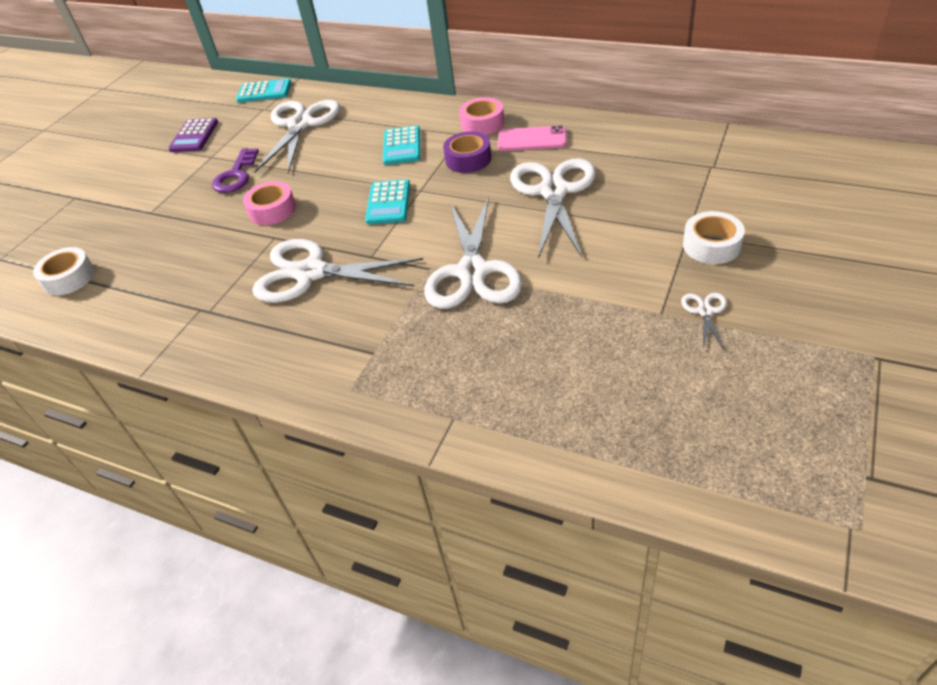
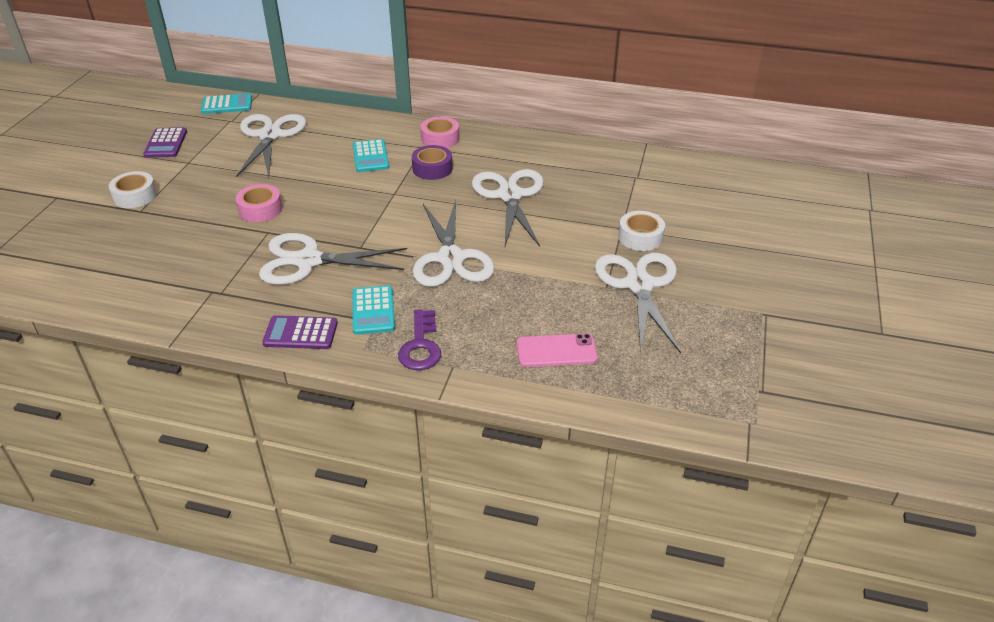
camera: 15 degrees left, 5 degrees down
white tape [33,247,95,295] -> white tape moved to [109,171,157,208]
purple key [212,148,259,193] -> purple key moved to [398,310,441,370]
turquoise calculator [365,179,410,225] -> turquoise calculator moved to [353,285,395,335]
pink phone [497,125,567,151] -> pink phone moved to [517,334,598,367]
white scissors [681,293,727,351] -> white scissors [595,253,681,353], size x2.40
none -> purple calculator [262,315,338,349]

